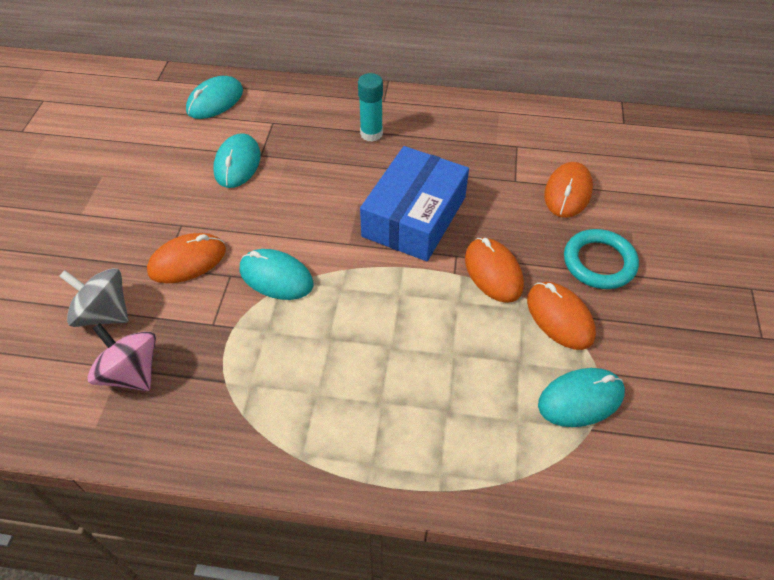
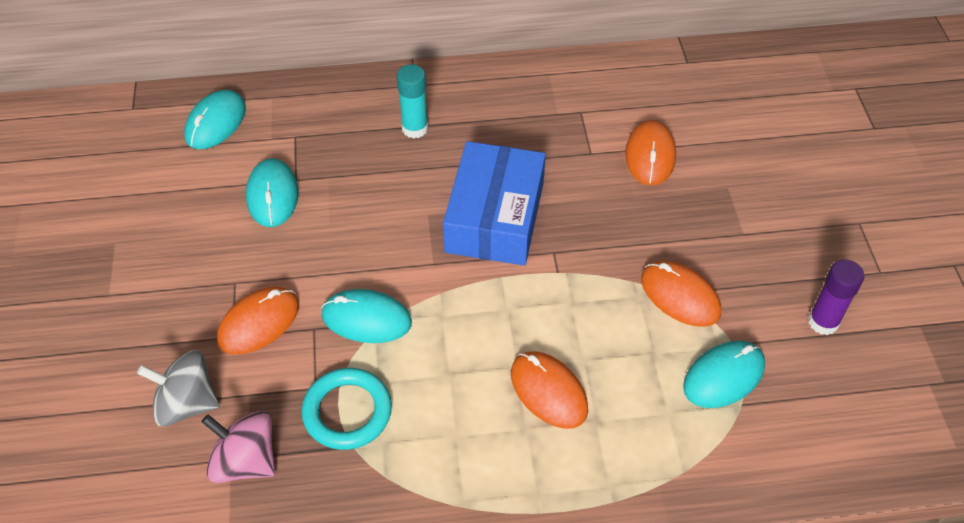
camera: 15 degrees left, 0 degrees up
orange mouse [465,238,524,303] -> orange mouse moved to [511,351,588,429]
turquoise ring [564,229,639,289] -> turquoise ring moved to [301,368,392,450]
none -> purple glue stick [808,260,865,335]

